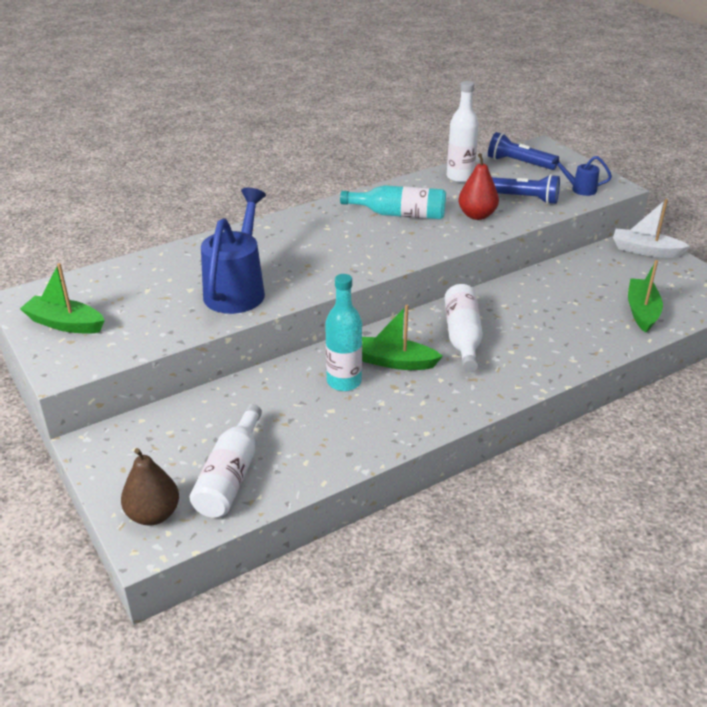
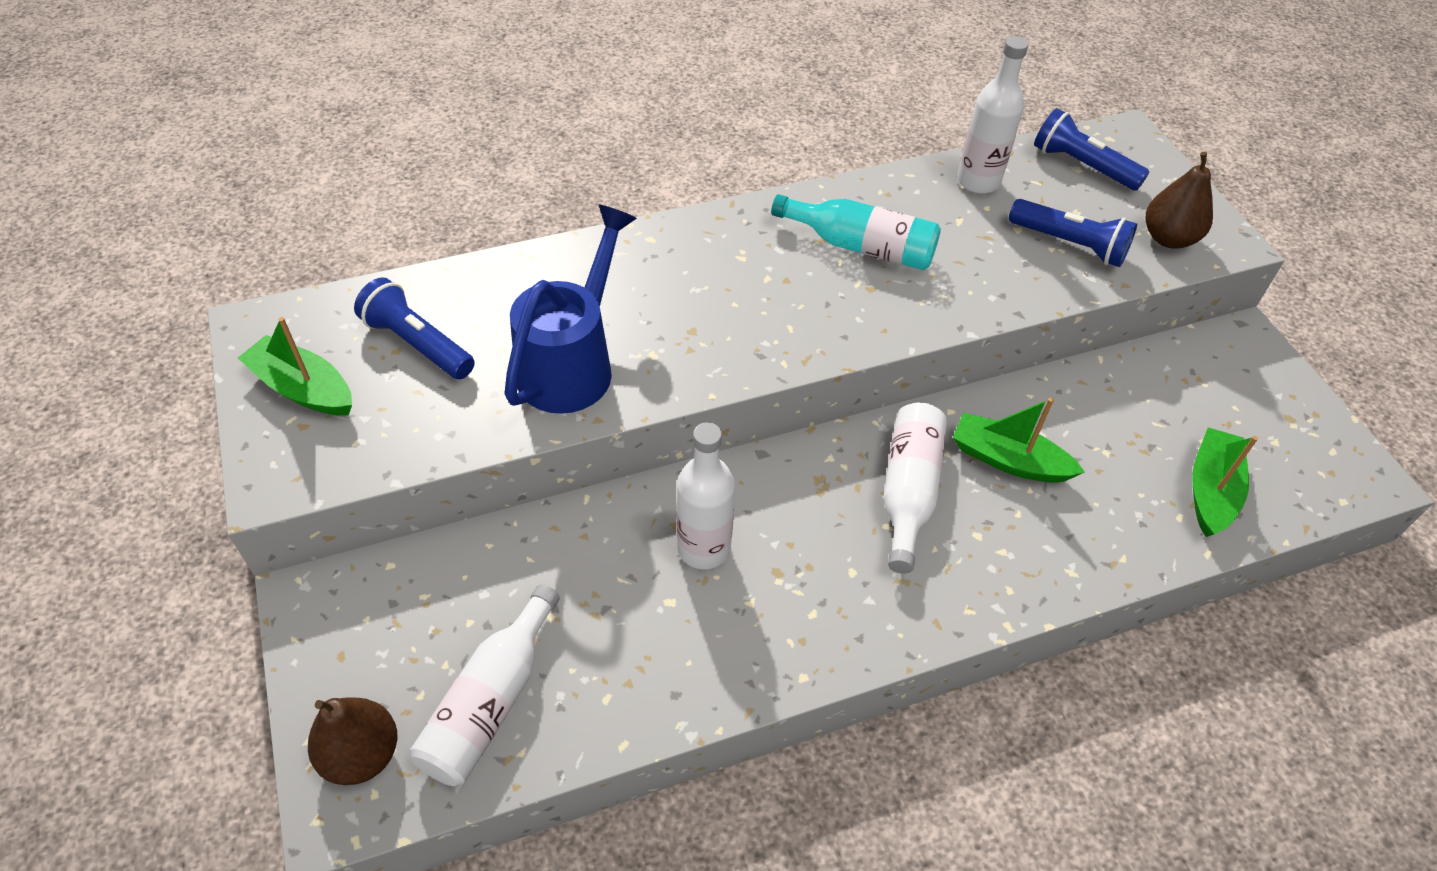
camera: 10 degrees right, 15 degrees up
turquoise bottle [325,274,362,391] -> white bottle [676,422,735,569]
green boat [362,305,443,370] -> green boat moved to [953,398,1085,483]
red pear [458,153,499,220] -> none
blue watering can [551,156,612,196] -> brown pear [1146,152,1213,249]
white boat [613,199,690,258] -> none
none -> blue flashlight [354,277,475,380]

